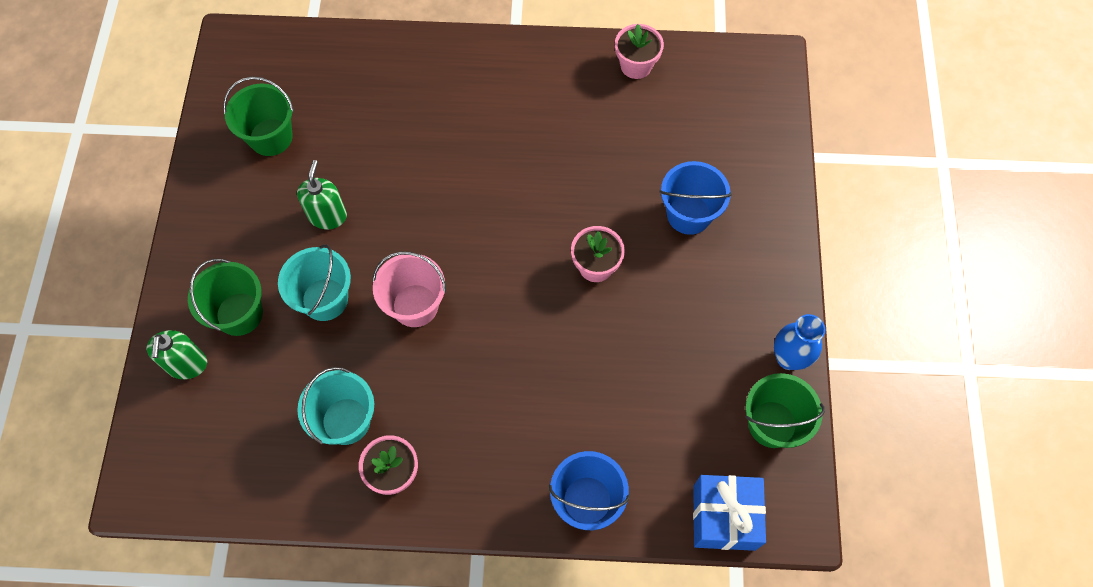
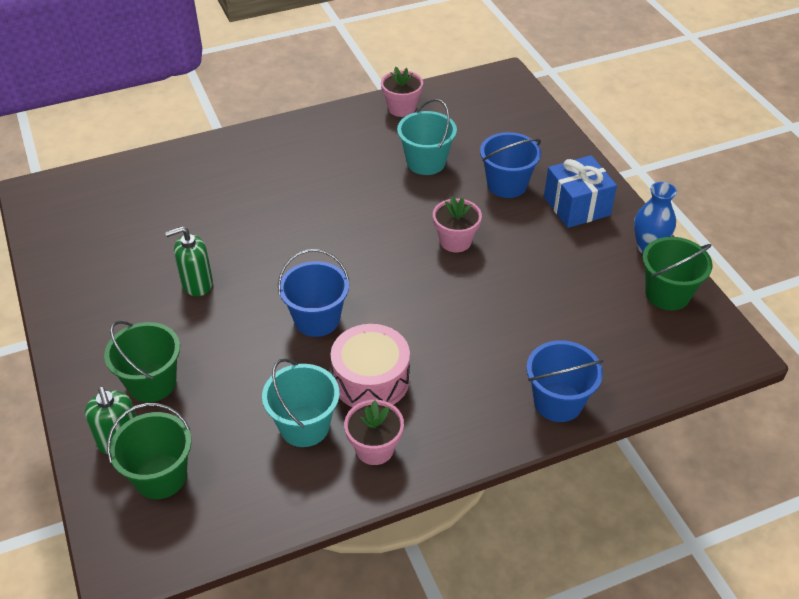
camera: 25 degrees left, 20 degrees down
green bucket [223,77,294,156] -> green bucket moved to [107,403,191,499]
turquoise bucket [278,244,351,321] -> turquoise bucket moved to [397,99,457,175]
green soap dispenser [297,160,347,229] -> green soap dispenser turned 90 degrees counterclockwise [165,226,213,296]
pink bucket [372,252,446,327] -> blue bucket [278,249,349,337]
blue gift [693,475,766,551] -> blue gift moved to [544,155,617,228]
none -> pink drum [331,324,410,407]

